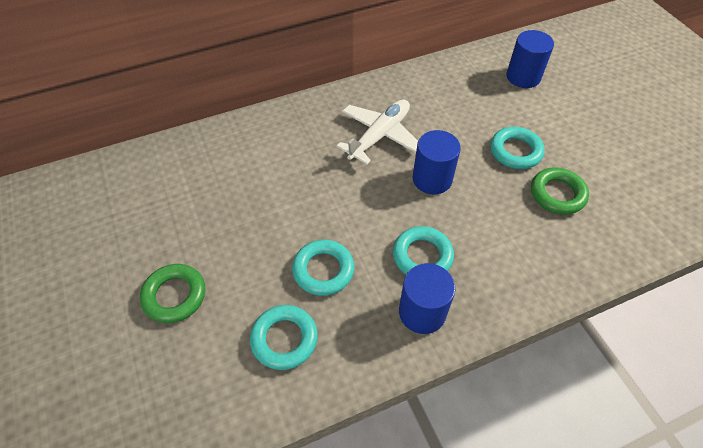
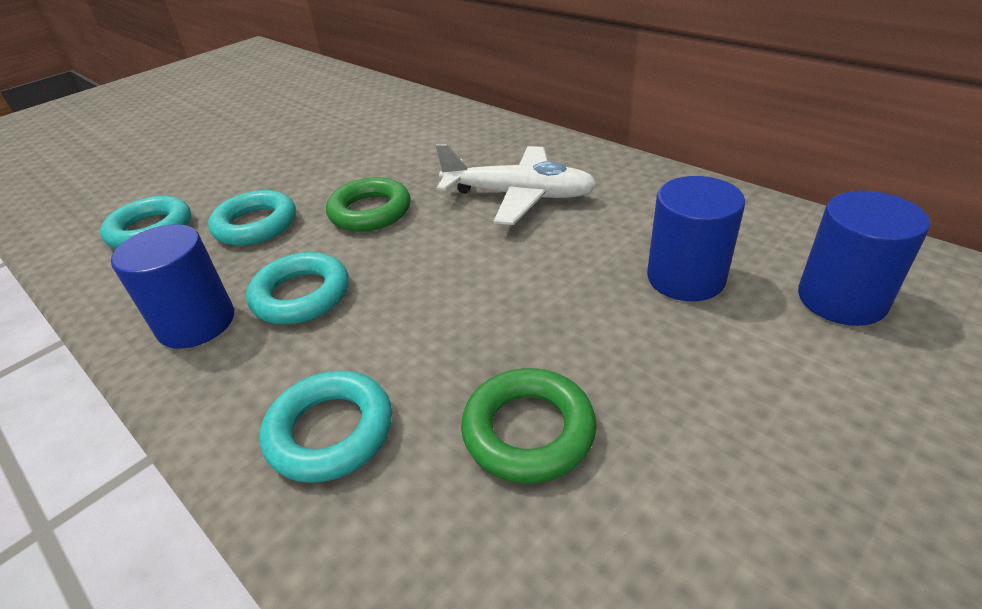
camera: 70 degrees right, 15 degrees down
green ring [140,264,205,323] -> green ring moved to [326,177,411,232]
blue cylinder [413,130,461,195] -> blue cylinder moved to [647,176,745,301]
turquoise ring [491,127,544,169] -> turquoise ring moved to [260,370,392,483]

